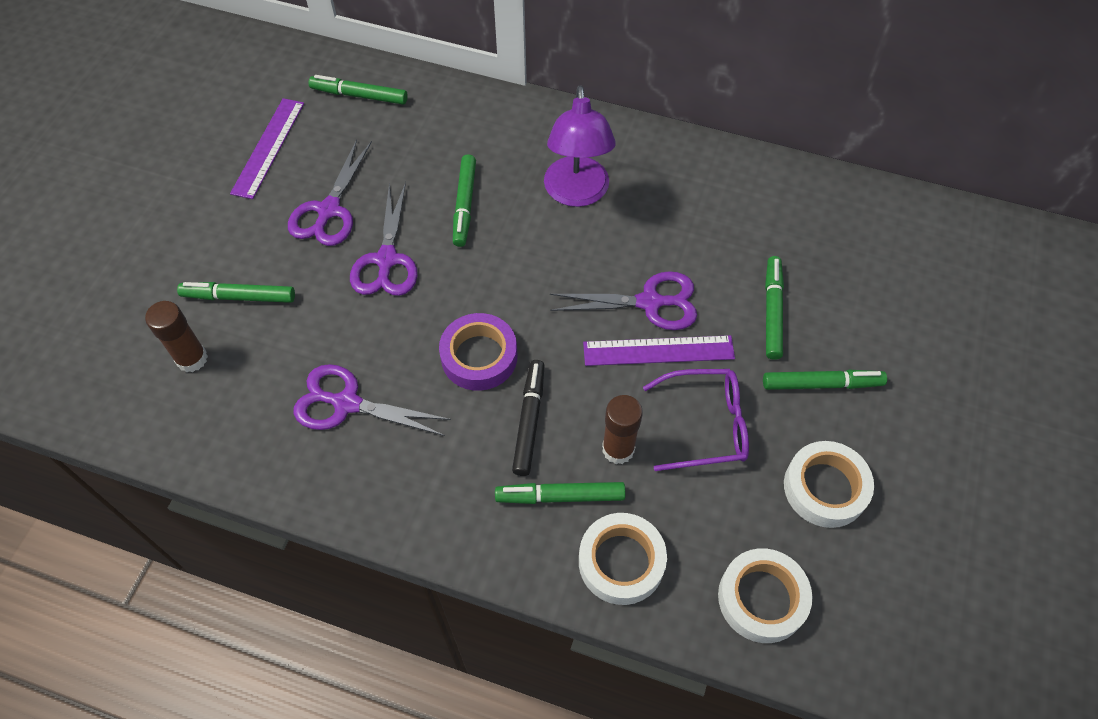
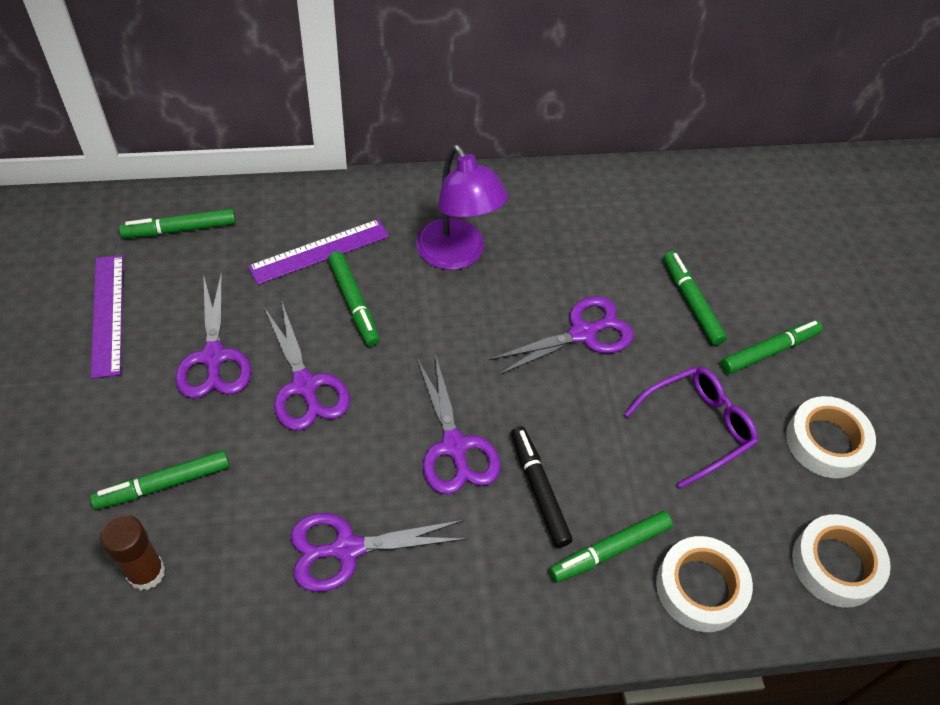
camera: 30 degrees left, 5 degrees down
purple tape [439,313,517,391] -> purple scissors [417,354,501,494]
purple ruler [583,335,735,366] -> purple ruler moved to [248,219,389,285]
brown glue stick [602,395,643,464] -> none

